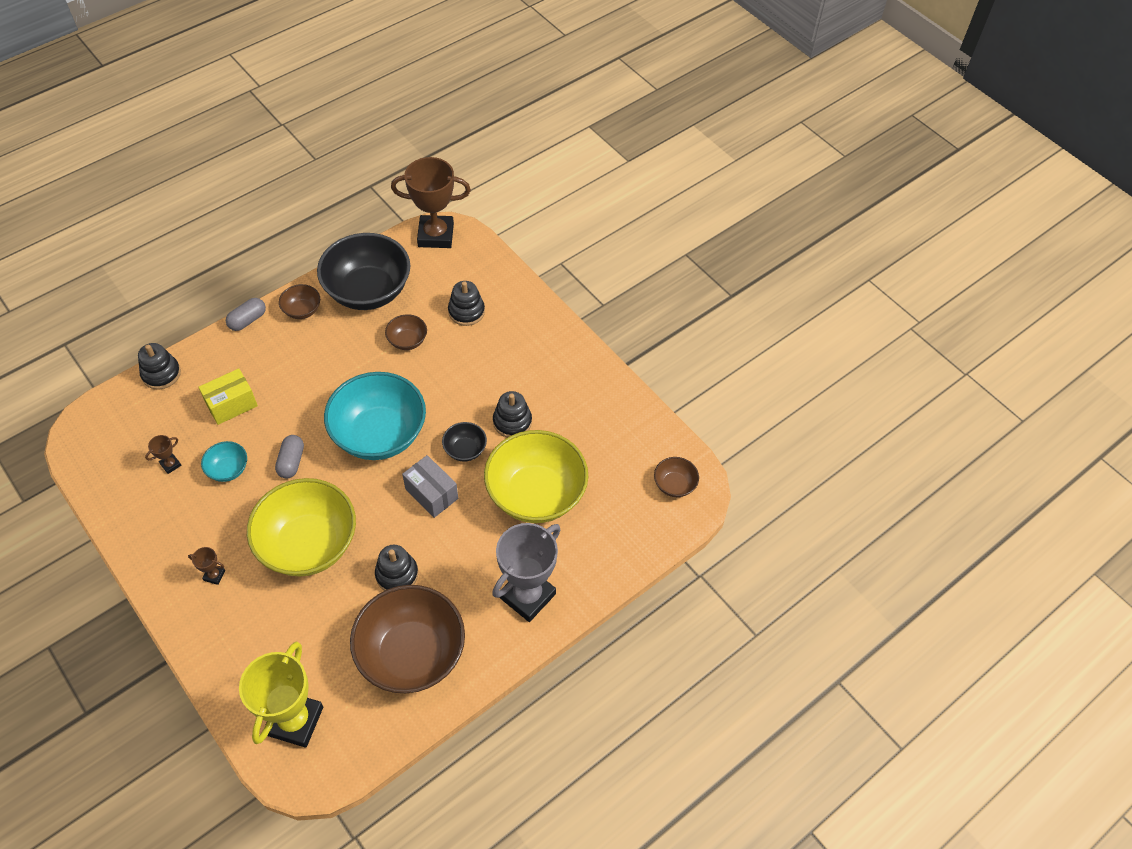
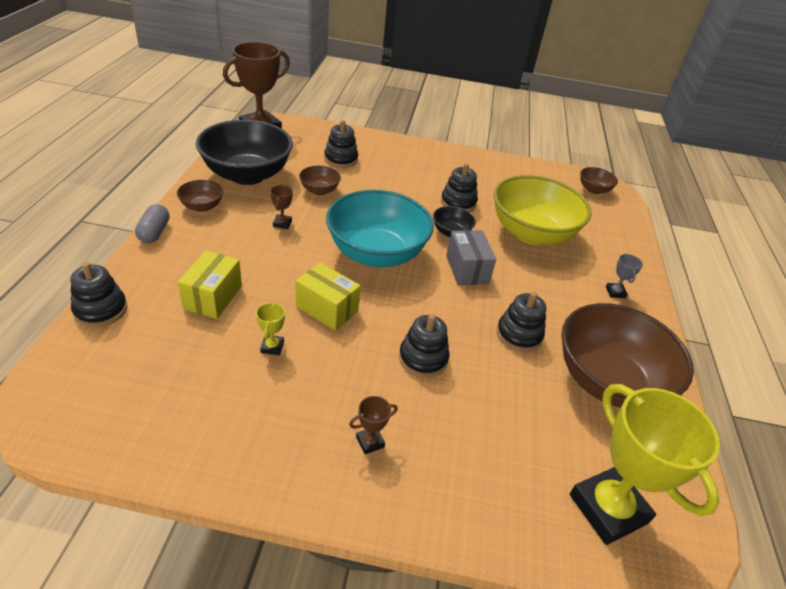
camera: 45 degrees left, 15 degrees down
brown trophy [145,435,181,474] -> brown trophy moved to [270,185,293,229]
turquoise bowl [201,441,247,482] -> yellow trophy [256,302,285,355]
yellow bowl [247,478,356,576] -> black stacking toy [399,314,449,378]
grey capsule [275,435,304,478] -> yellow box [295,263,361,331]
grey box [402,455,458,518] -> grey box turned 75 degrees clockwise [446,230,496,285]
grey trophy [492,523,560,622] -> grey trophy [606,254,643,298], size x0.40

